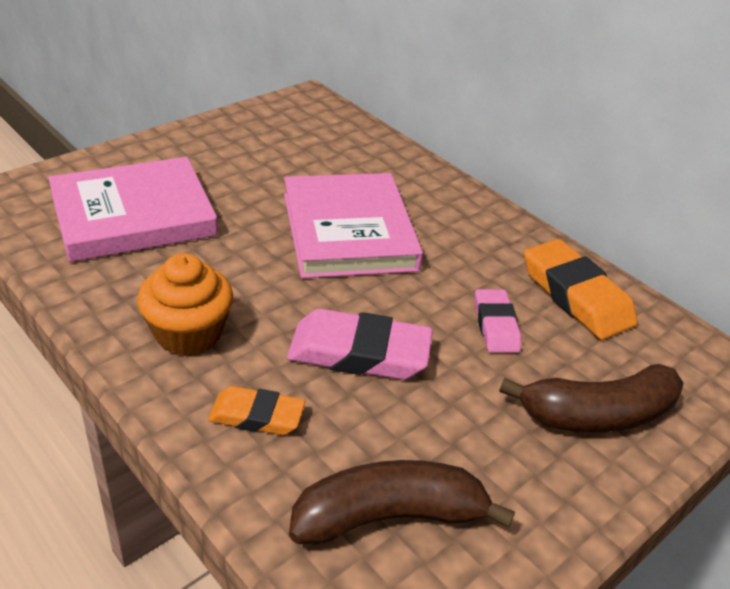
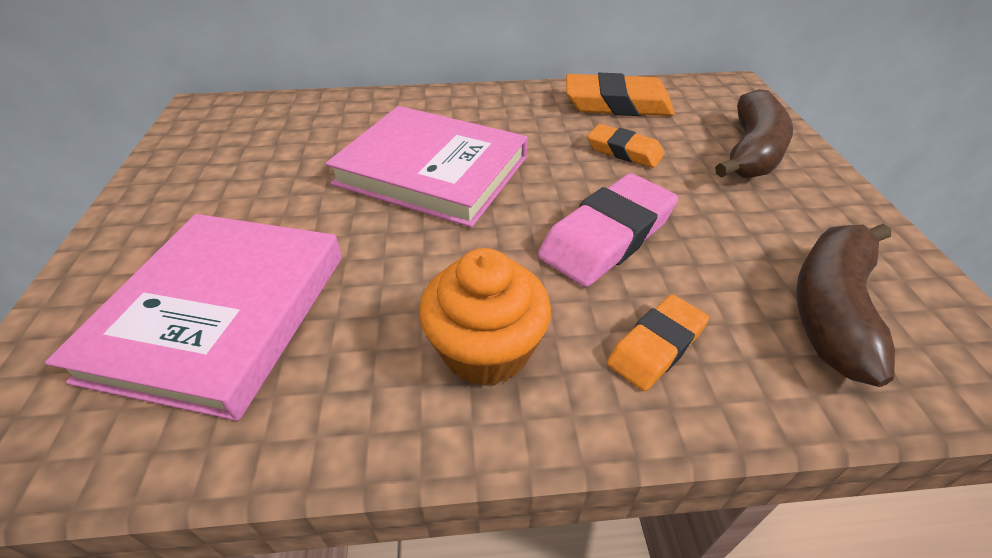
camera: 50 degrees left, 5 degrees up
pink eraser [475,289,521,353] -> orange eraser [587,124,664,168]

